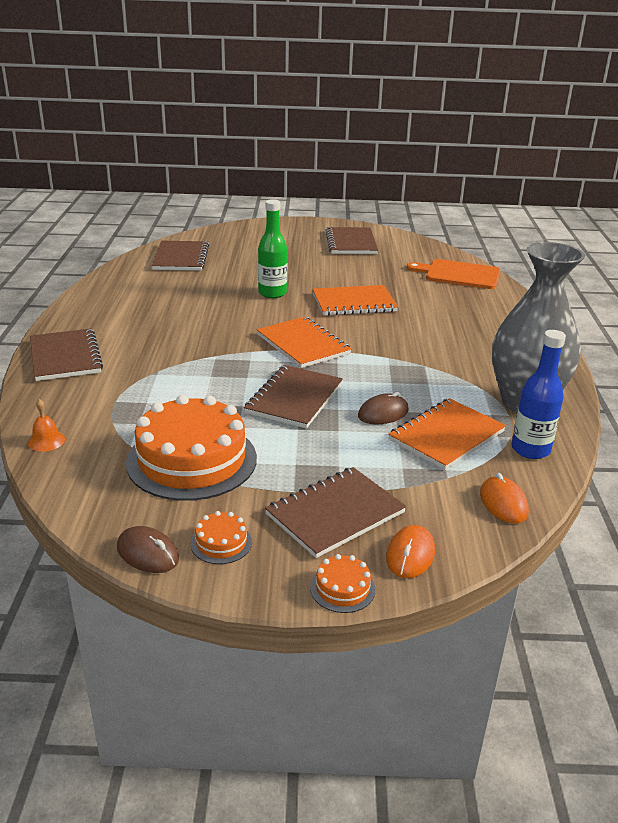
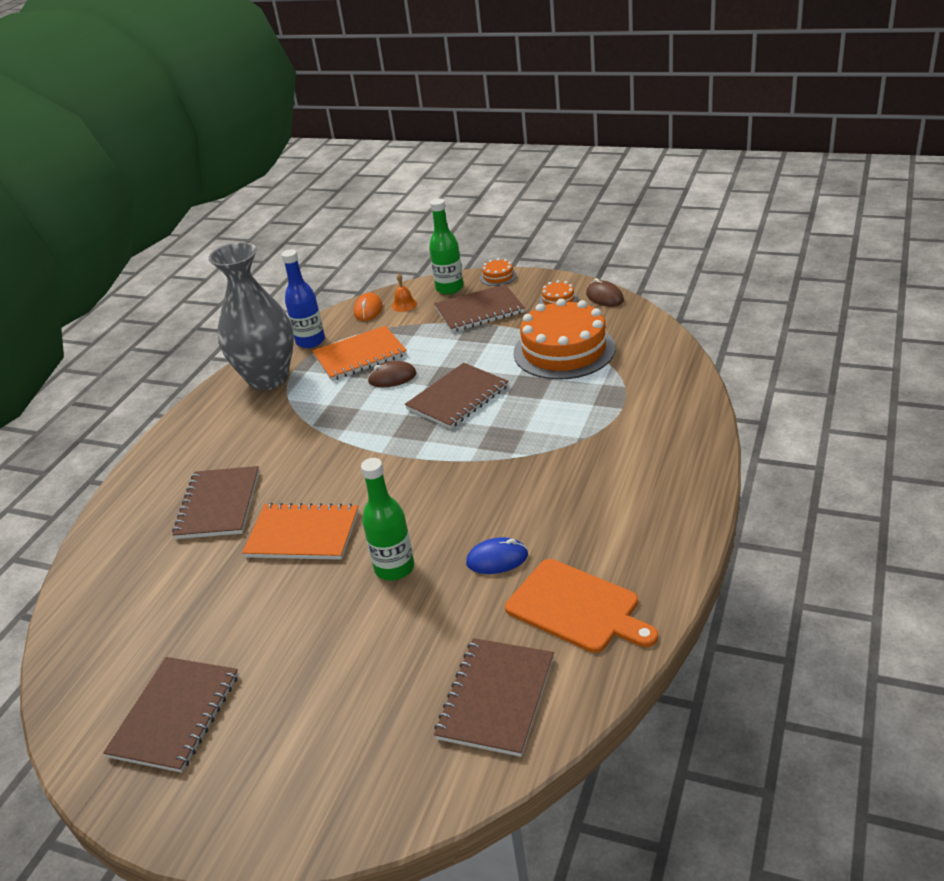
camera: 155 degrees left, 5 degrees up
orange bell [28,399,65,451] -> orange bell moved to [392,273,417,312]
brown notebook [30,329,103,381] -> brown notebook moved to [172,466,259,539]
orange notebook [257,317,352,368] -> none
orange mouse [386,525,435,578] -> green bottle [429,198,464,294]
orange cutting board [407,259,500,289] -> orange cutting board moved to [505,559,658,653]
none -> blue mouse [466,537,528,574]

